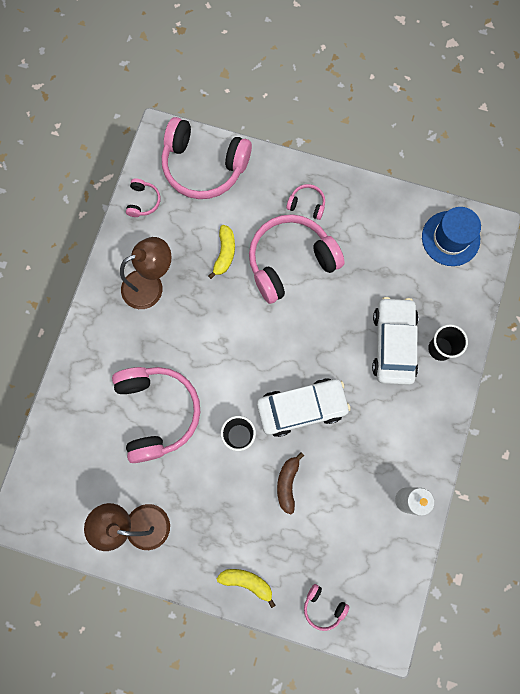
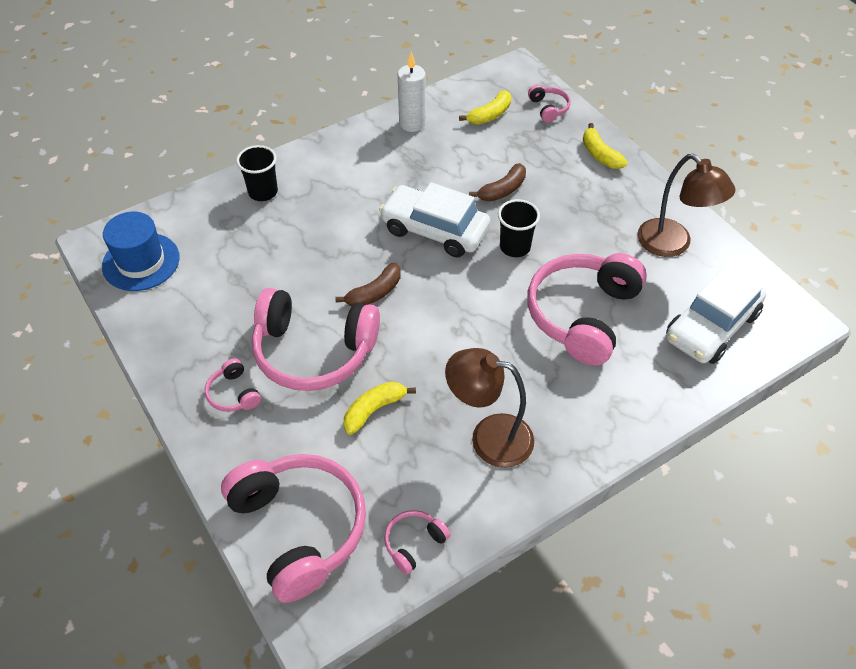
camera: 140 degrees left, 25 degrees down
white car [372,297,419,385] -> white car moved to [666,265,767,364]
none -> brown banana [335,263,400,306]
none -> yellow banana [459,90,511,124]

